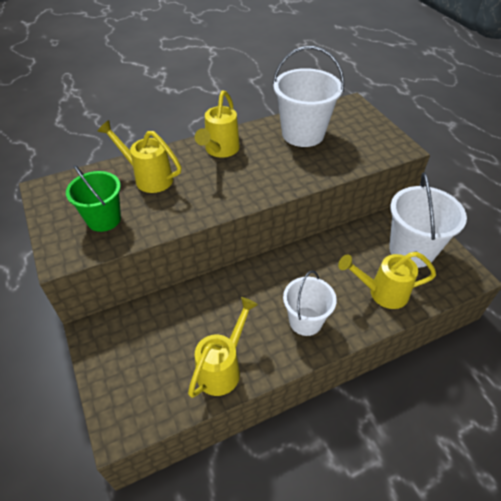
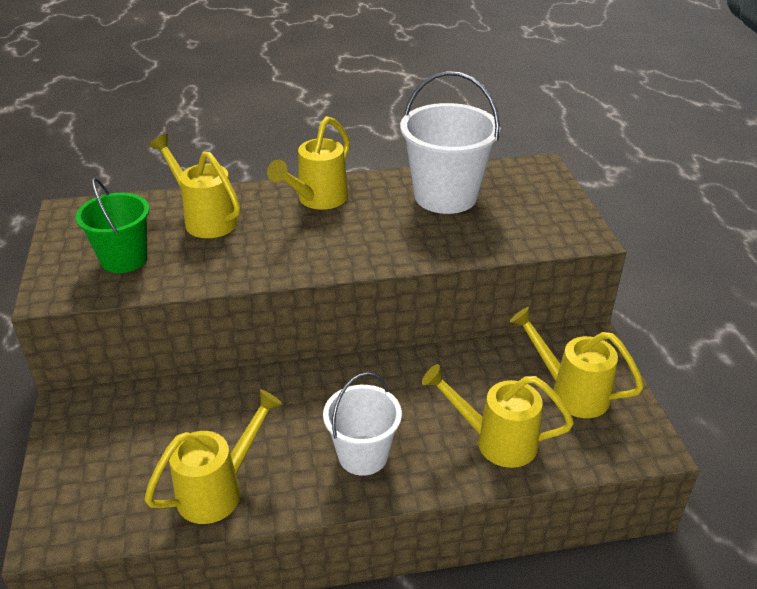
camera: 15 degrees right, 10 degrees down
white bucket [389,173,467,268] -> yellow watering can [510,307,644,418]

